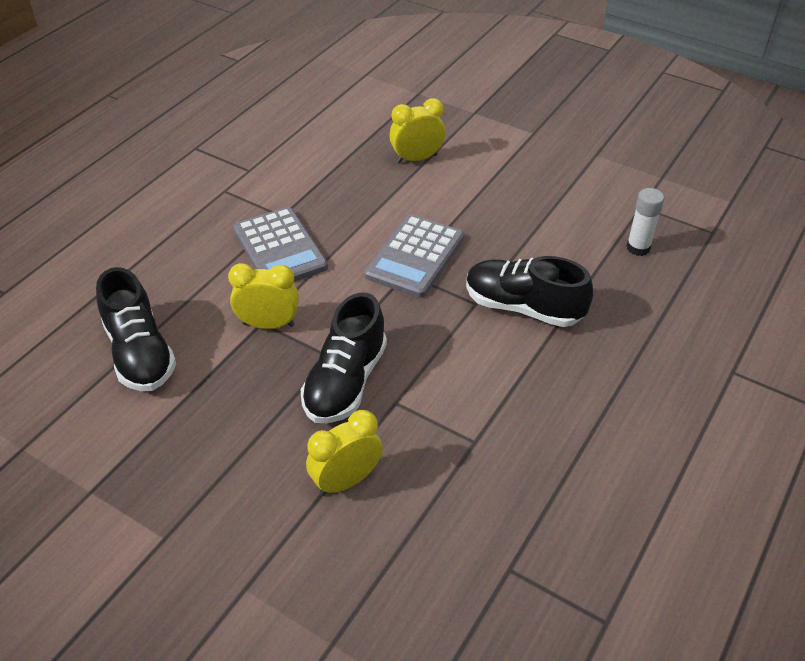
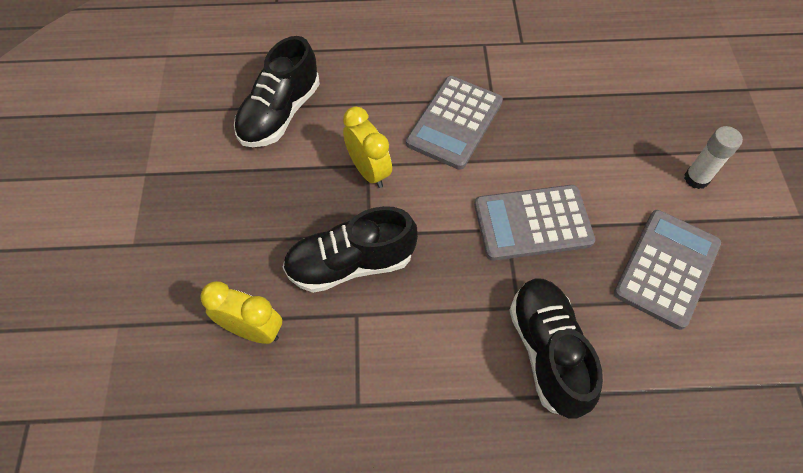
camera: 55 degrees right, 15 degrees up
yellow clock [389,98,445,164] -> none
white glue stick [627,188,664,256] -> white glue stick moved to [684,126,743,189]
none -> grey calculator [614,210,721,330]

